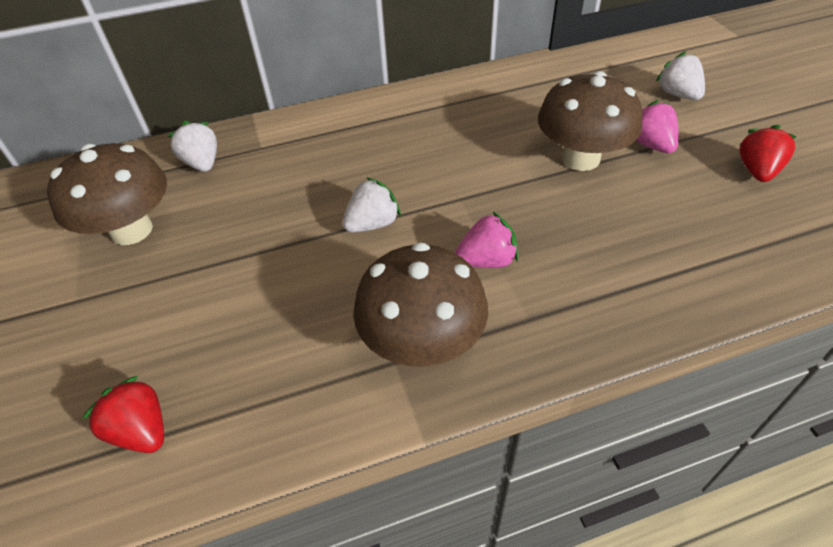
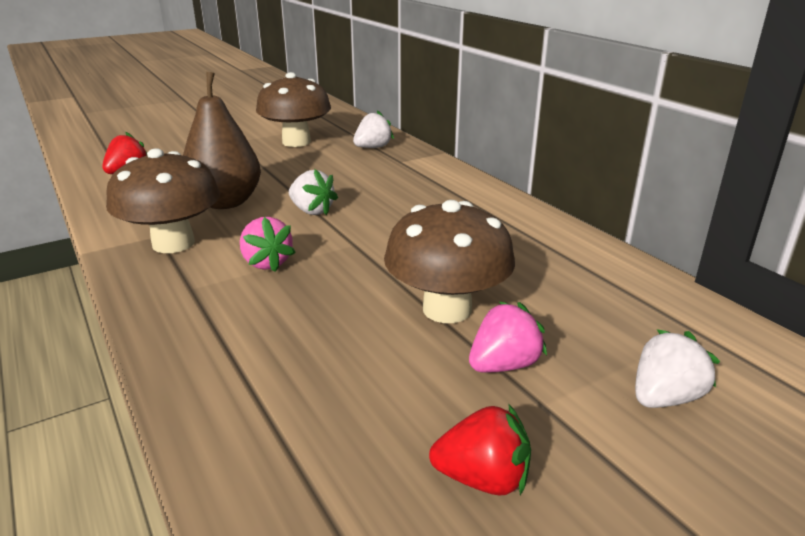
camera: 75 degrees right, 20 degrees down
none -> brown pear [183,72,261,209]

